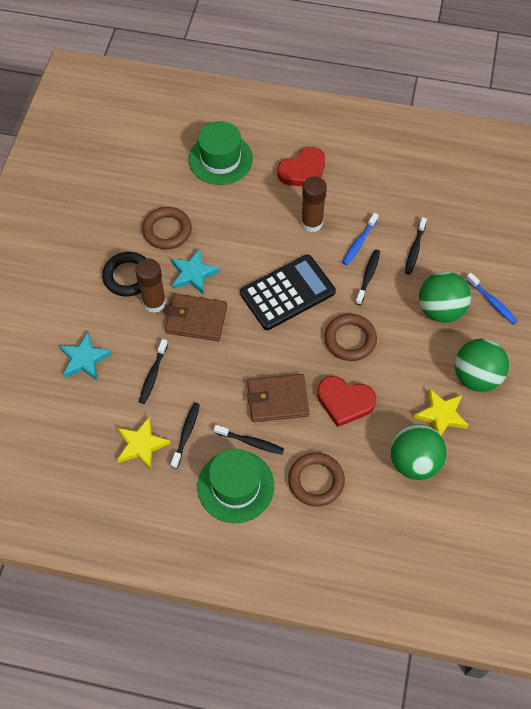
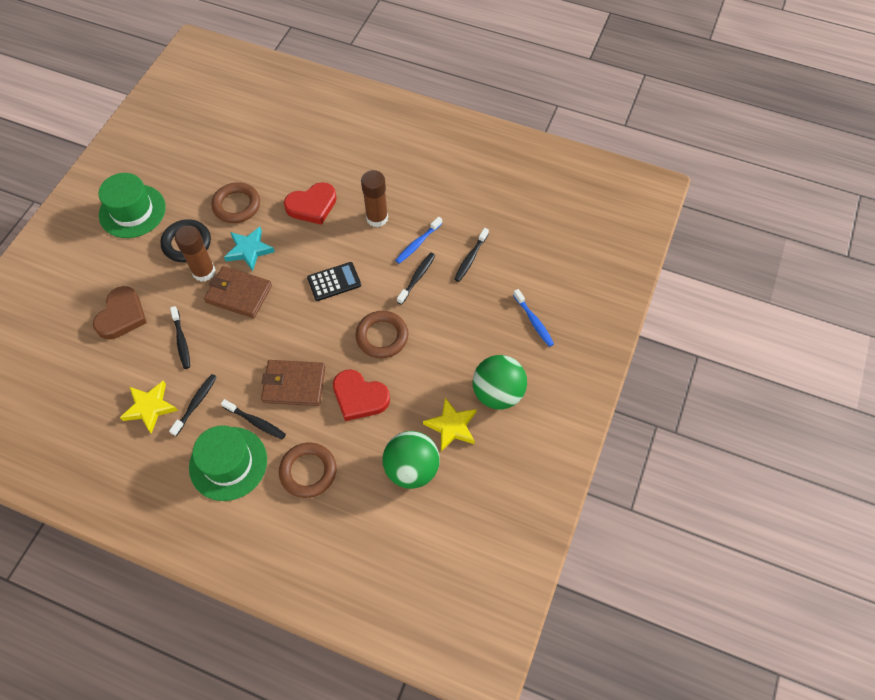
camera: 10 degrees right, 0 degrees up
turquoise star [59,331,112,381] -> brown heart [93,286,147,340]
black toothbrush [139,339,168,404] -> black toothbrush turned 45 degrees counterclockwise [170,306,190,369]
green hat [188,121,253,185] -> green hat moved to [99,173,166,238]
black calculator [240,255,336,330] -> black calculator [307,262,361,301], size x0.58
red heart [277,147,325,186] -> red heart moved to [284,182,337,225]
green ball [419,271,471,323] -> none

